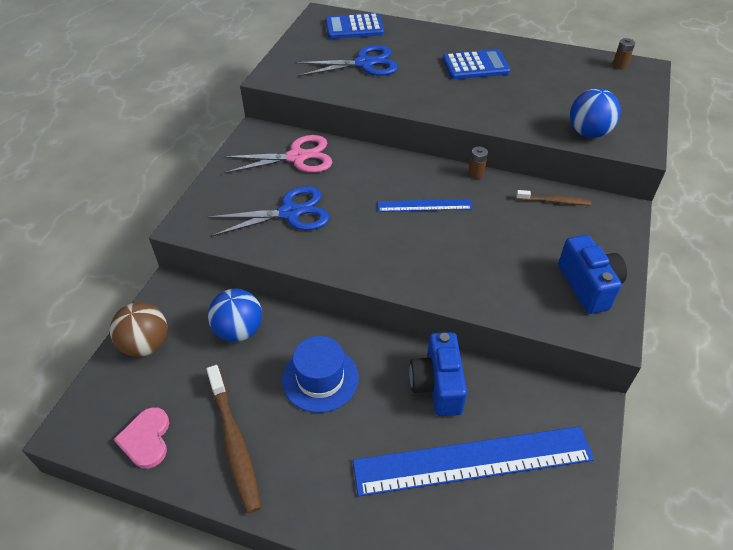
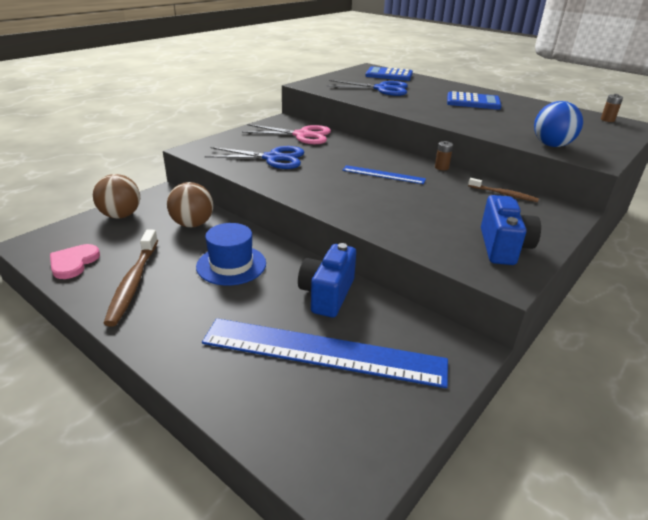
camera: 20 degrees right, 15 degrees down
blue ball [208,288,262,342] -> brown ball [167,182,213,227]

